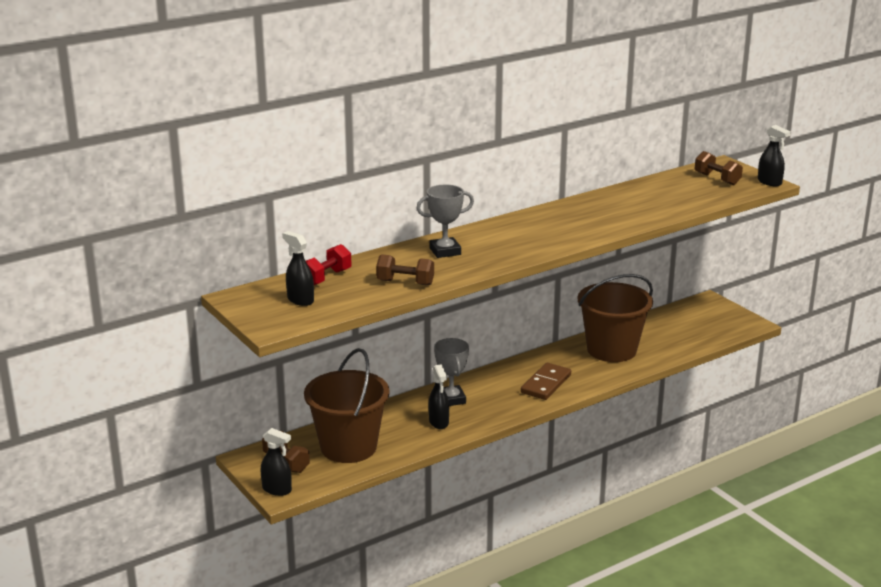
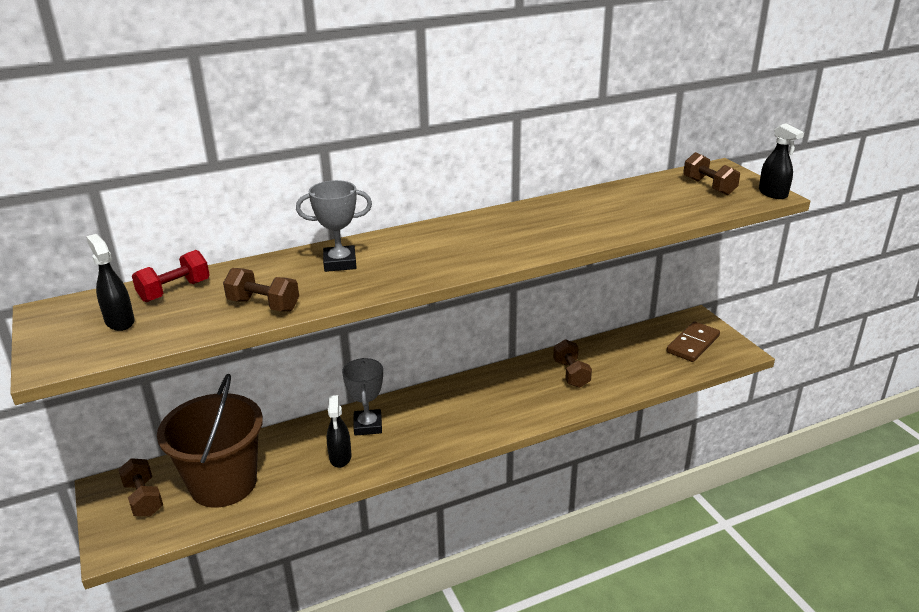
camera: 10 degrees right, 5 degrees up
black spray bottle [261,428,292,496] -> none
brown domino [521,363,571,400] -> brown domino moved to [666,321,720,362]
brown bucket [577,274,653,362] -> brown dumbbell [553,339,592,388]

